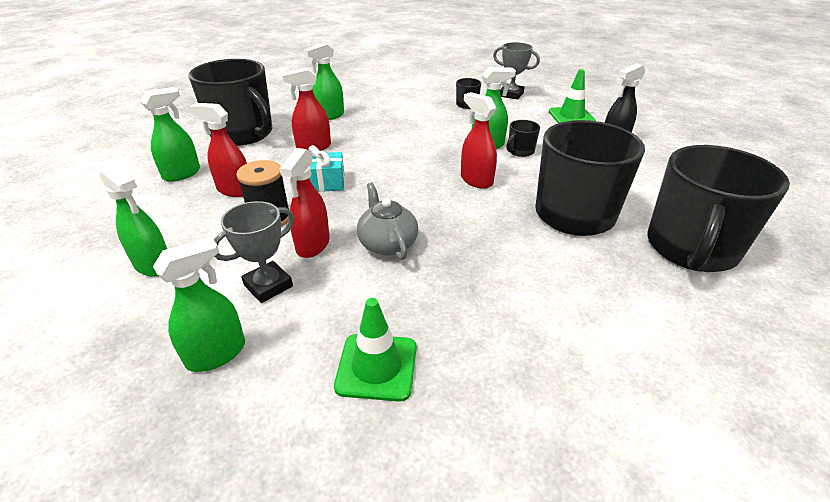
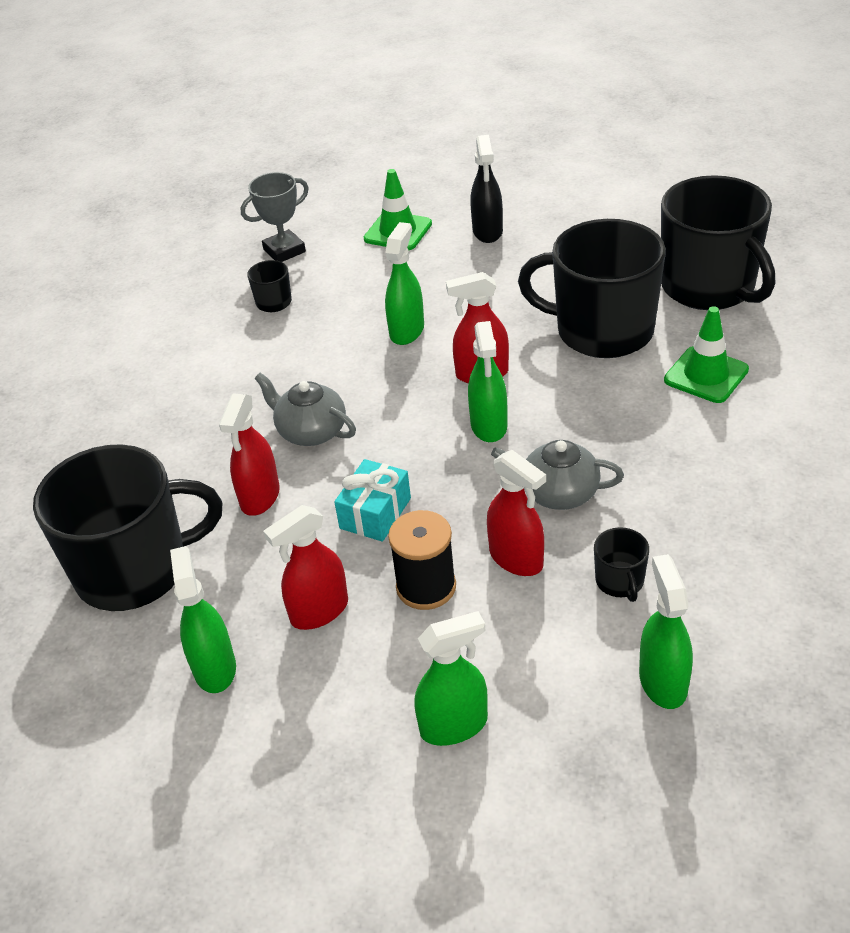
camera: 55 degrees left, 5 degrees up
grey trophy [214,201,295,303] -> none
green spray bottle [304,43,344,120] -> green spray bottle moved to [468,321,507,442]
green traffic cone [334,298,416,402] -> green traffic cone moved to [664,306,749,403]
black mug [506,120,540,157] -> black mug moved to [594,527,649,602]
none -> grey teapot [255,373,356,446]

